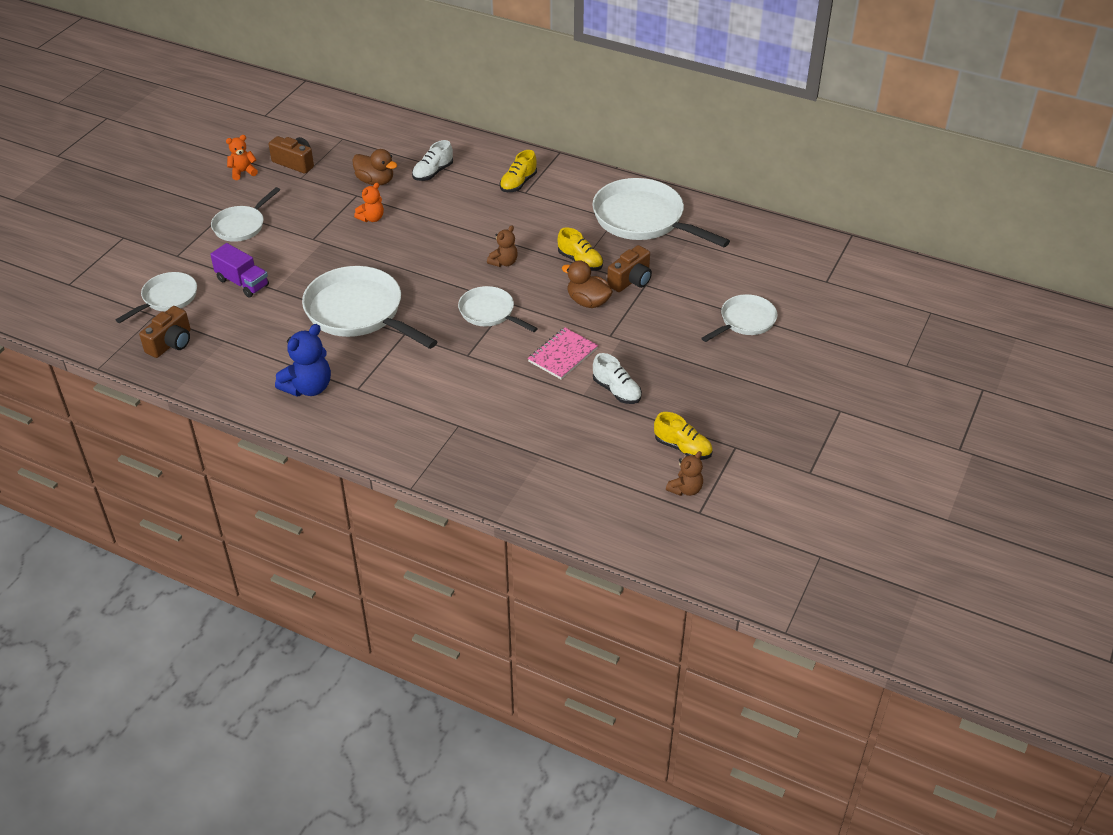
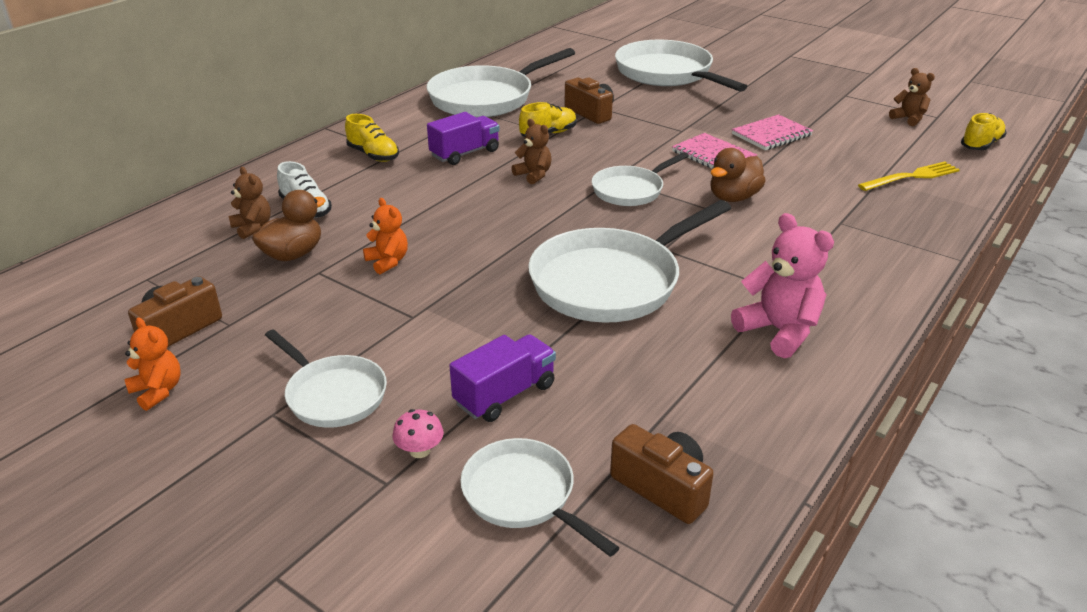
camera: 80 degrees left, 10 degrees down
orange teddy bear [226,135,258,180] -> orange teddy bear turned 150 degrees clockwise [124,318,181,411]
blue teddy bear [275,324,331,397] -> pink teddy bear [731,213,834,358]
brown duck [562,260,613,308] -> brown duck moved to [711,148,766,202]
white shoe [593,353,642,404] -> pink notebook [732,114,813,150]
yellow shoe [654,412,713,460] -> yellow shoe moved to [961,113,1007,150]
white pan [701,294,778,342] -> white pan [615,40,748,92], size x1.77
none -> brown teddy bear [229,167,271,239]
none -> pink mushroom [392,409,444,458]
none -> purple truck [427,112,500,165]
none -> yellow fork [858,162,960,191]

